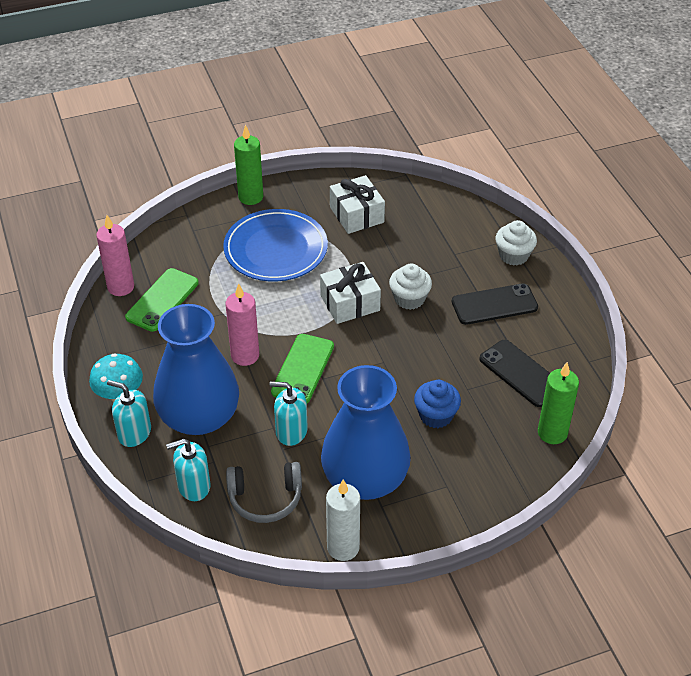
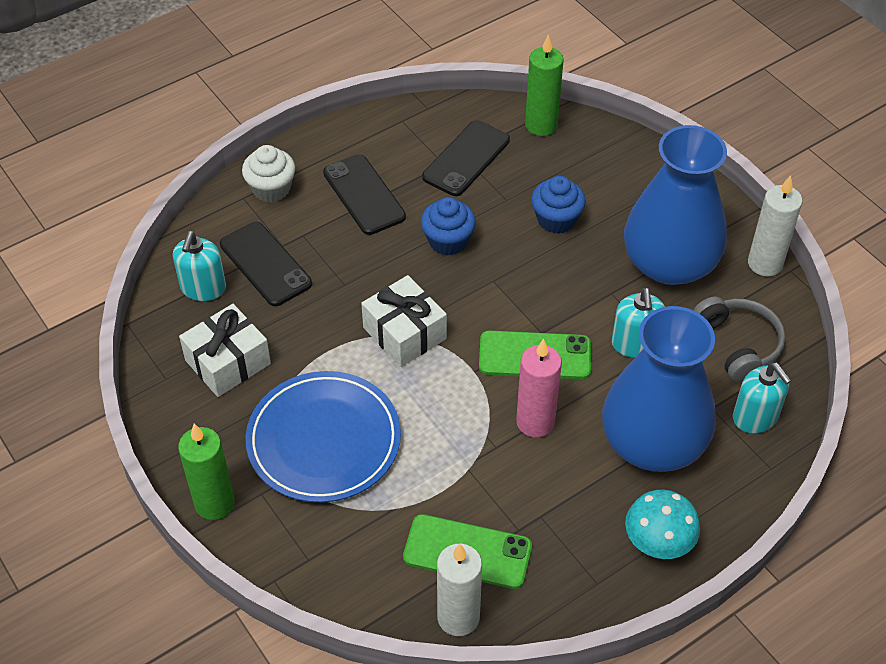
camera: 105 degrees left, 5 degrees up
pink candle [96,215,134,296] -> white candle [437,544,482,636]
turquoise soap dispenser [107,380,151,447] -> turquoise soap dispenser moved to [173,231,226,301]
white cupcake [389,263,432,310] -> none
none -> black phone [220,222,312,306]
none -> blue cupcake [421,197,476,256]

